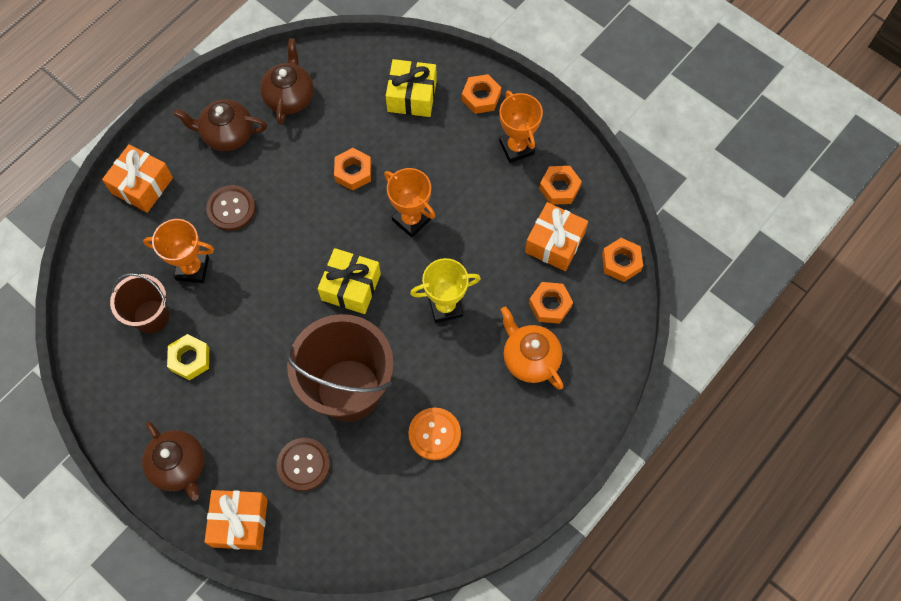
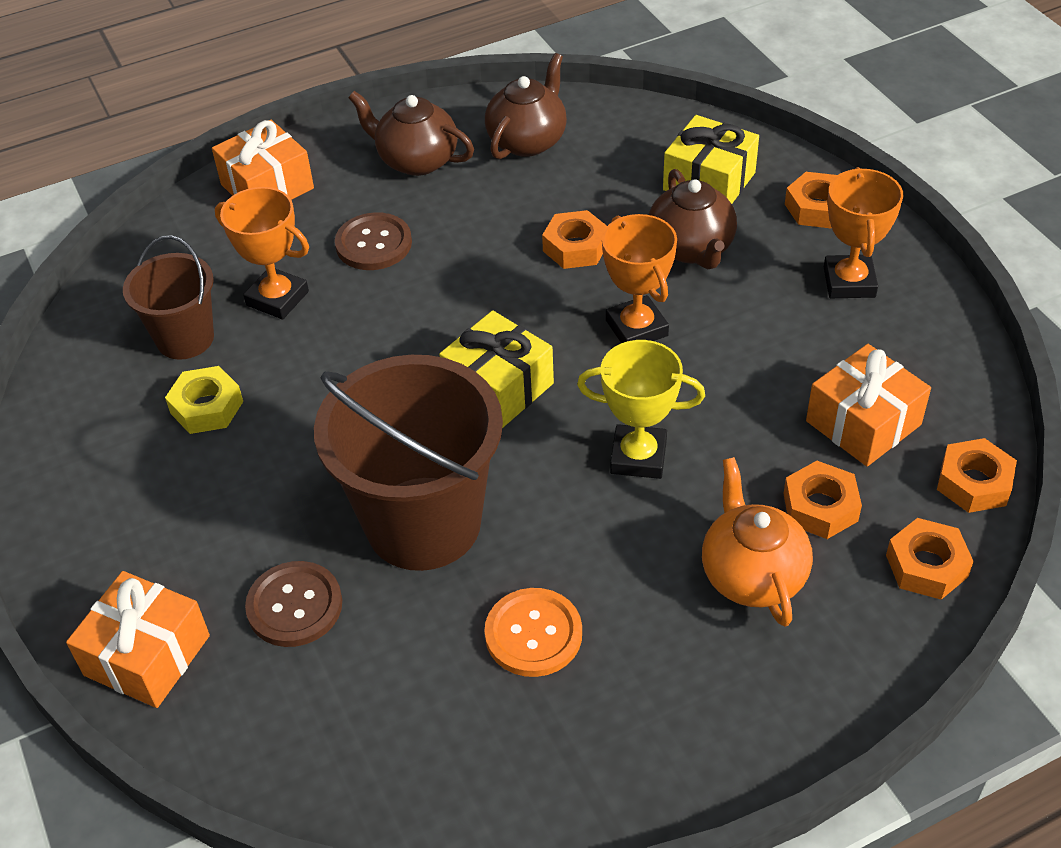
camera: 25 degrees right, 20 degrees down
brown teapot [142,422,204,501] -> brown teapot moved to [649,169,737,269]
orange nut [539,166,582,205] -> orange nut moved to [886,518,974,600]

